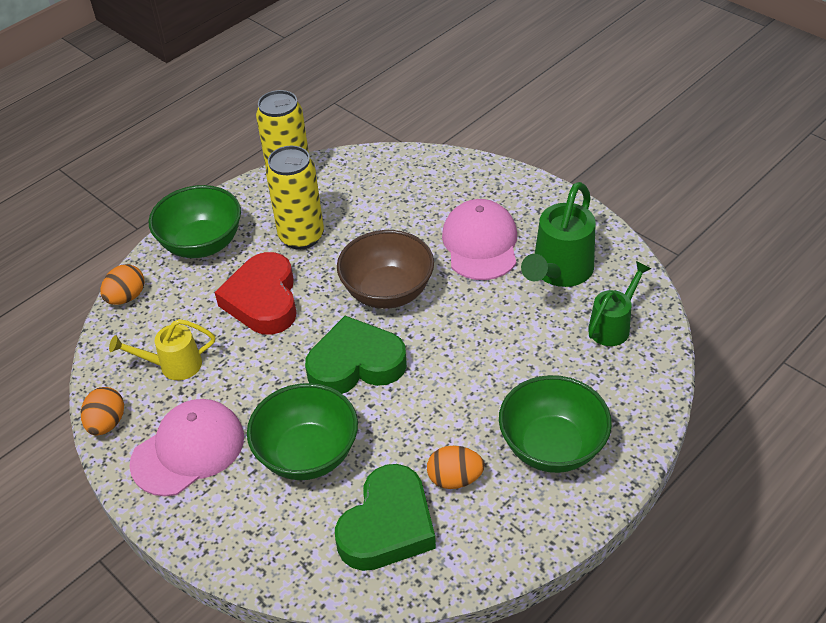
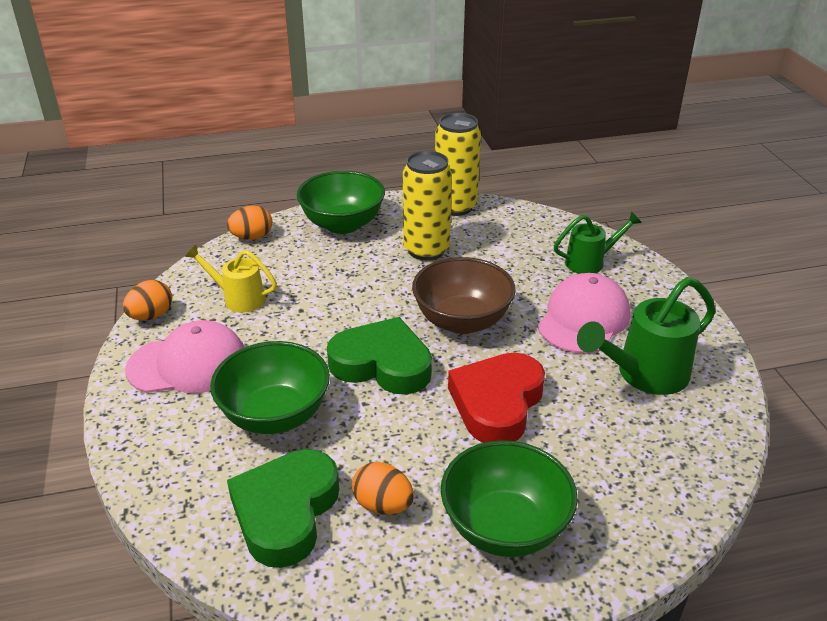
camera: 30 degrees right, 10 degrees down
red heart [215,252,297,335] -> red heart moved to [448,352,545,443]
green heart [335,464,436,571] -> green heart turned 135 degrees clockwise [227,449,339,568]
green watering can [588,261,651,346] -> green watering can moved to [554,211,642,274]

